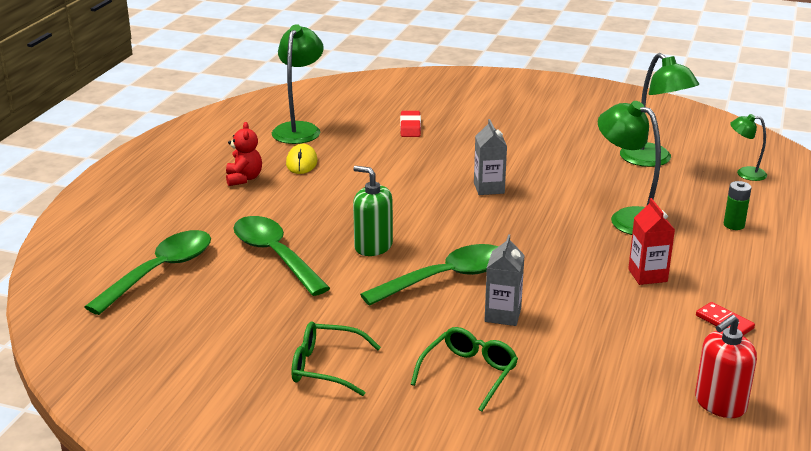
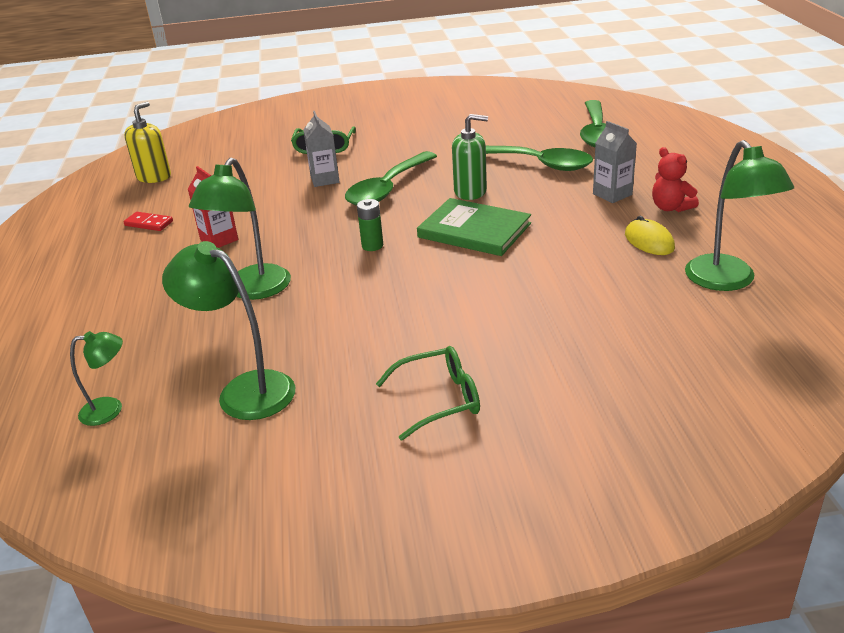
camera: 155 degrees right, 5 degrees up
green glasses [291,322,381,396] -> green glasses moved to [376,346,480,441]
red eraser [400,111,421,137] -> none
grey carton [474,119,507,195] -> grey carton moved to [593,121,637,203]
green lamp [598,101,661,235] -> green lamp turned 90 degrees clockwise [189,157,291,300]
red soap dispenser [695,315,757,418] -> yellow soap dispenser [124,102,171,183]
green battery [724,181,752,230] -> green battery moved to [357,199,383,251]
none -> green book [417,198,531,256]

